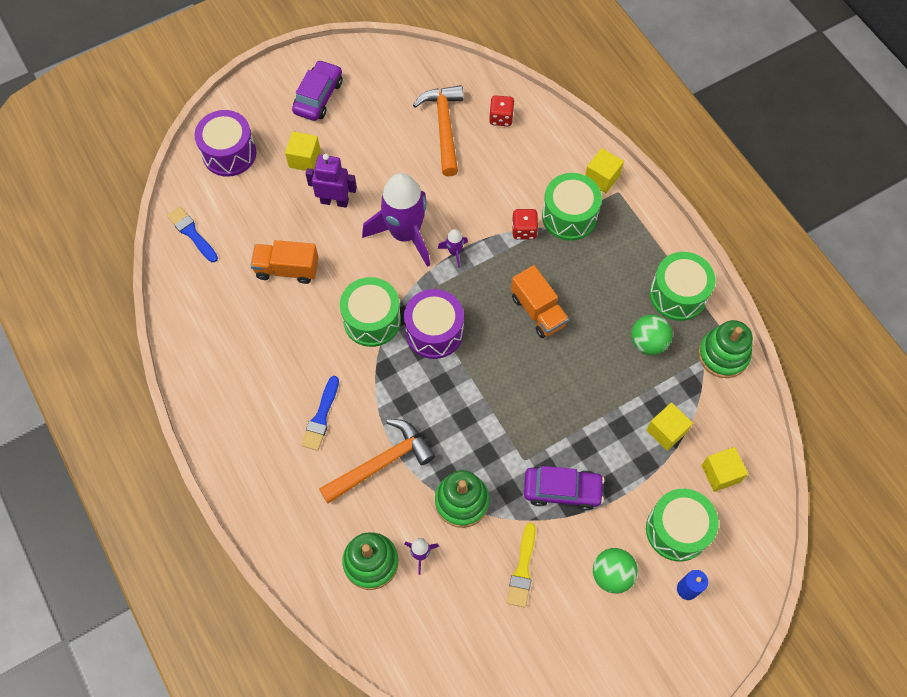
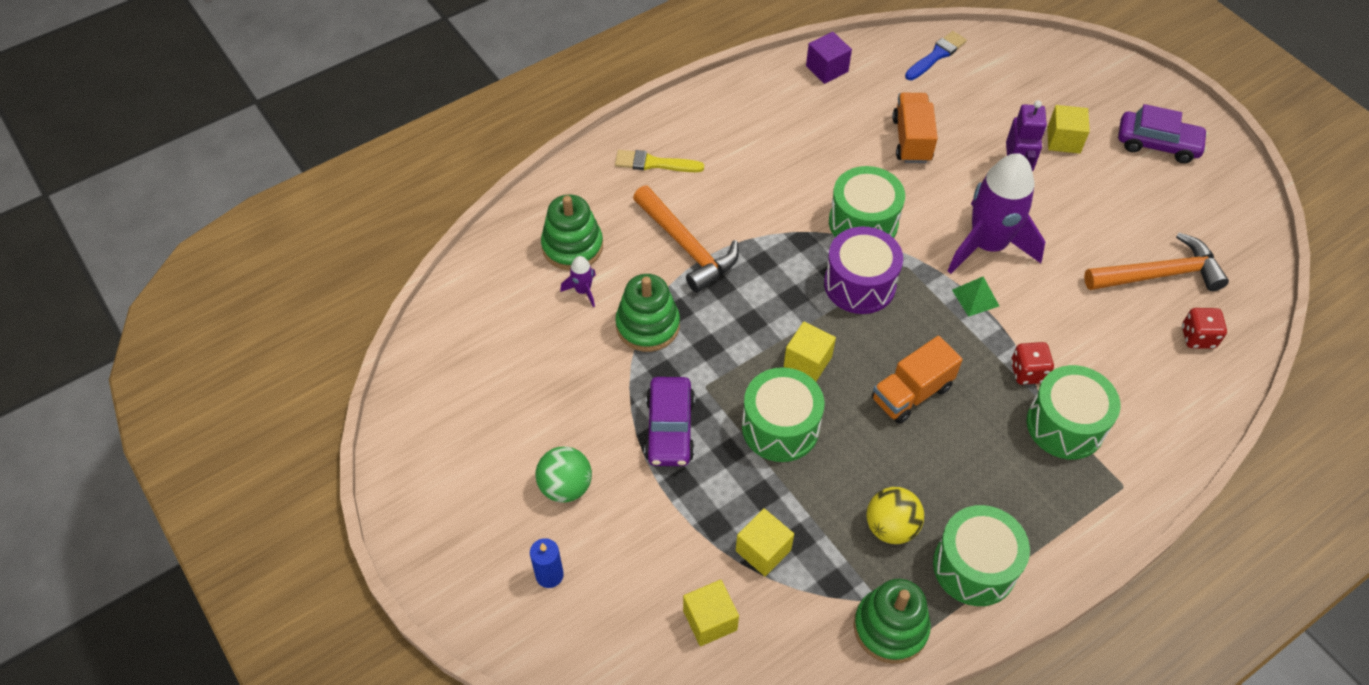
camera: 85 degrees right, 10 degrees down
purple drum [194,110,256,177] -> none
blue brush [301,376,339,451] -> none
purple rocket [438,229,468,268] -> green pyramid [952,277,999,317]
yellow brush [507,523,536,607] -> yellow brush moved to [615,150,704,172]
yellow cube [585,148,624,193] -> yellow cube moved to [784,322,836,382]
green ball [631,315,673,355] -> yellow ball [867,487,924,544]
green drum [646,489,719,562] -> green drum moved to [742,367,824,462]
none -> purple cube [806,32,852,84]

